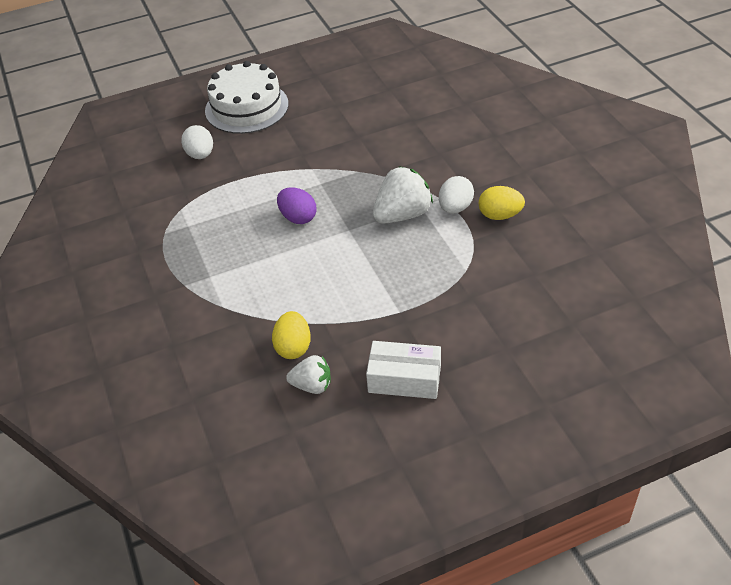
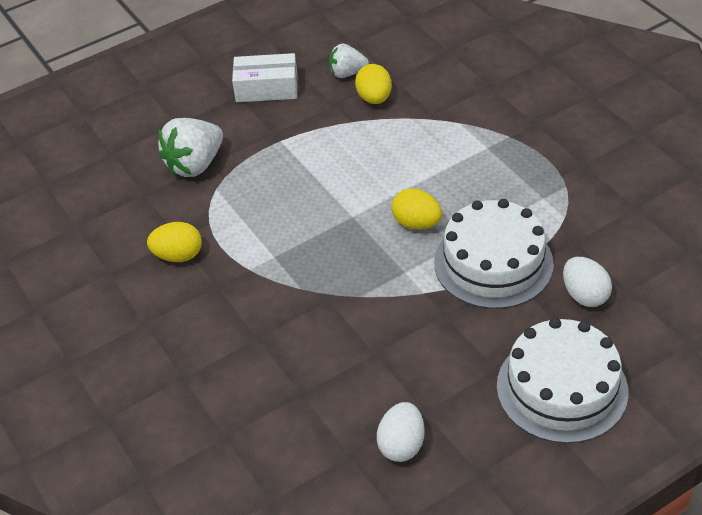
camera: 170 degrees right, 0 degrees up
purple egg [277,187,316,224] -> yellow egg [392,188,442,230]
white strawberry [373,166,433,224] -> white strawberry moved to [158,118,223,177]
white egg [439,176,474,214] -> white egg moved to [377,402,425,462]
none -> white cake [434,199,554,309]

